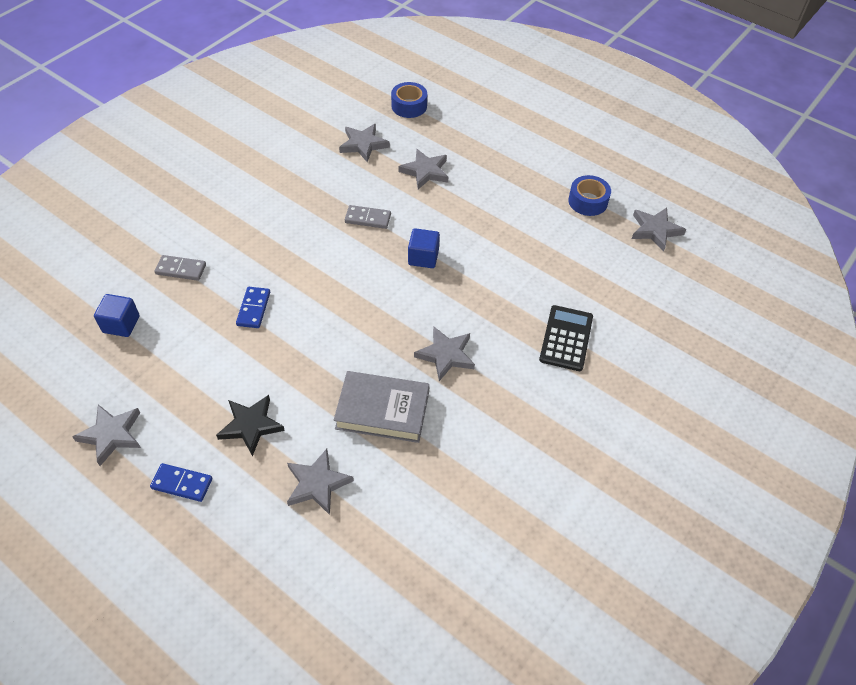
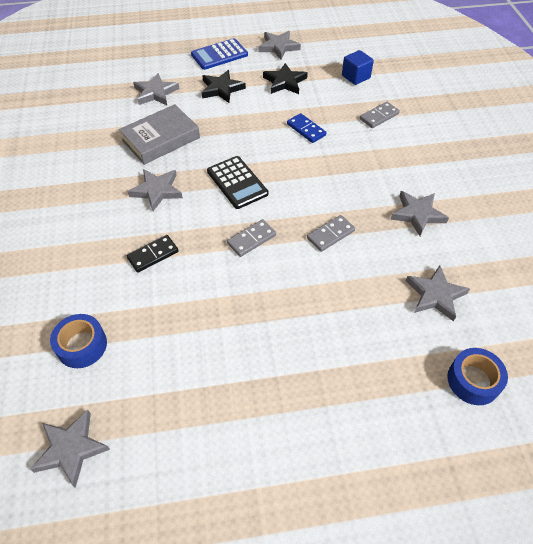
camera: 135 degrees right, 0 degrees up
blue domino [150,463,212,502] -> blue calculator [191,38,248,70]
grey star [398,149,448,189] -> grey star moved to [390,191,449,236]
blue cube [408,228,440,268] -> grey domino [227,219,276,257]
black calculator [539,305,593,371] -> black calculator moved to [207,156,269,209]
blue tape [568,175,611,216] -> blue tape moved to [50,314,107,368]
none -> black domino [126,235,179,273]
none -> black star [263,63,308,94]

